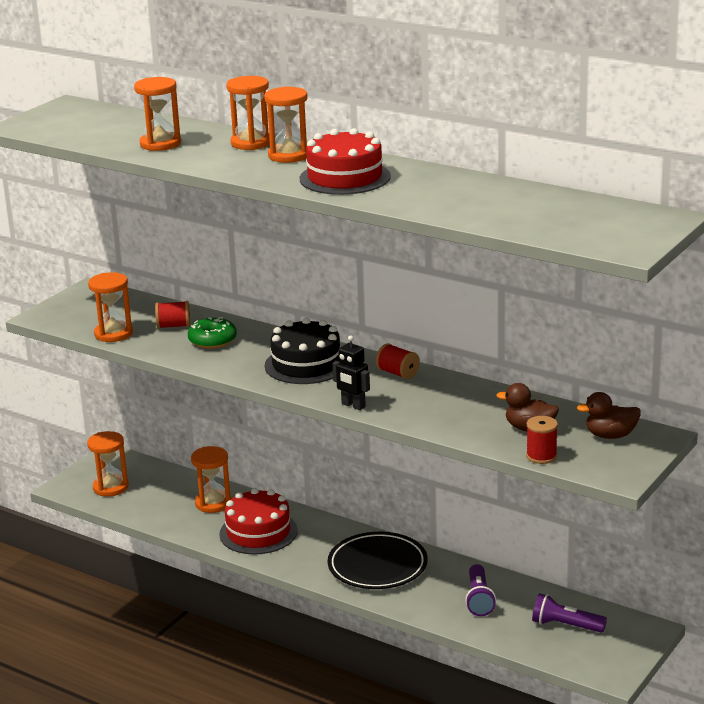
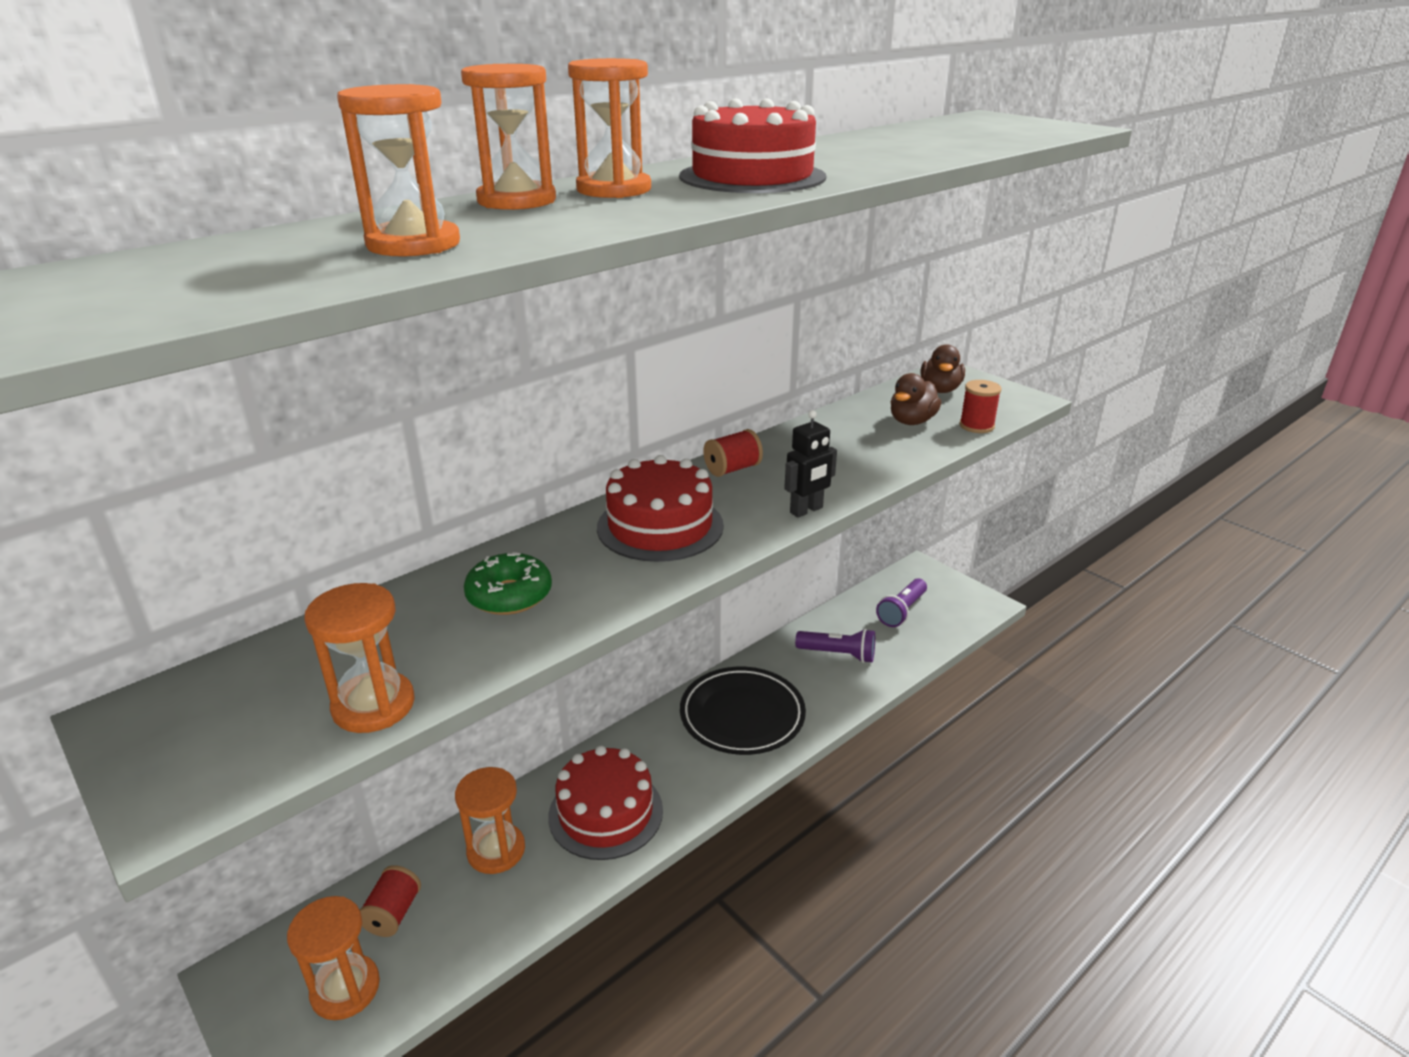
camera: 75 degrees left, 5 degrees up
red spool [155,301,190,329] -> red spool moved to [360,865,421,937]
black cake [265,318,341,384] -> red cake [597,455,724,562]

